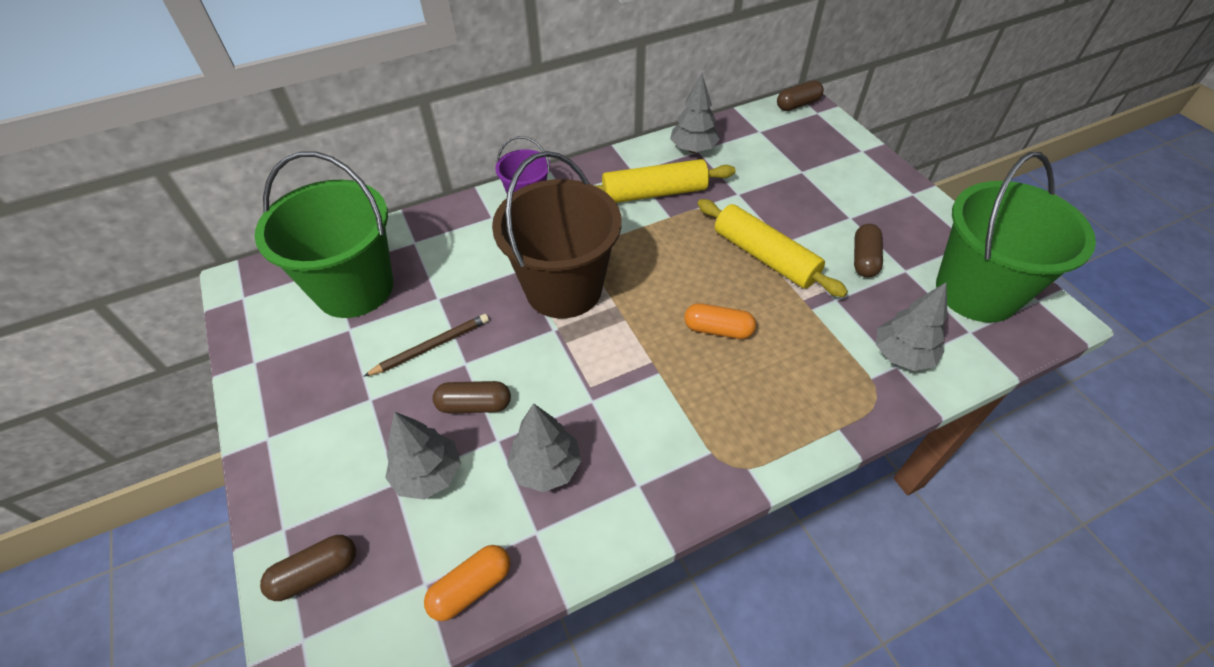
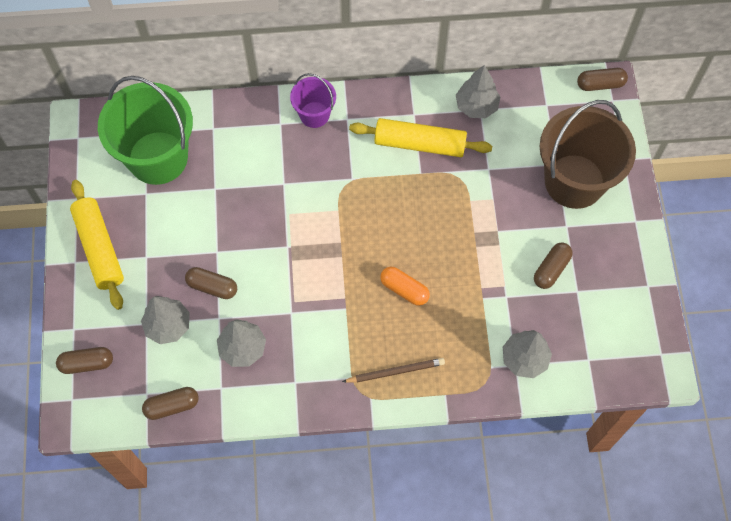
camera: 20 degrees right, 15 degrees up
brown pencil [363,314,489,377] -> brown pencil moved to [342,358,445,382]
orange capsule [424,545,510,621] -> brown capsule [142,387,199,420]
brown bucket [492,151,622,318] -> brown bucket moved to [540,100,636,209]
yellow rolling pin [697,199,848,297] -> yellow rolling pin moved to [70,180,124,310]
green bucket [936,152,1096,323] -> none

